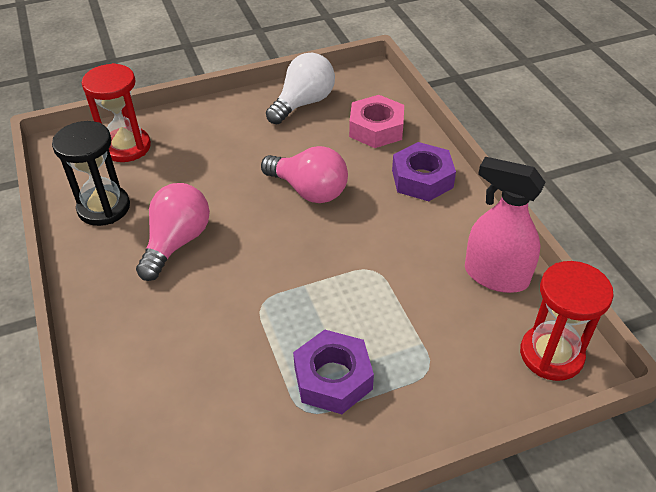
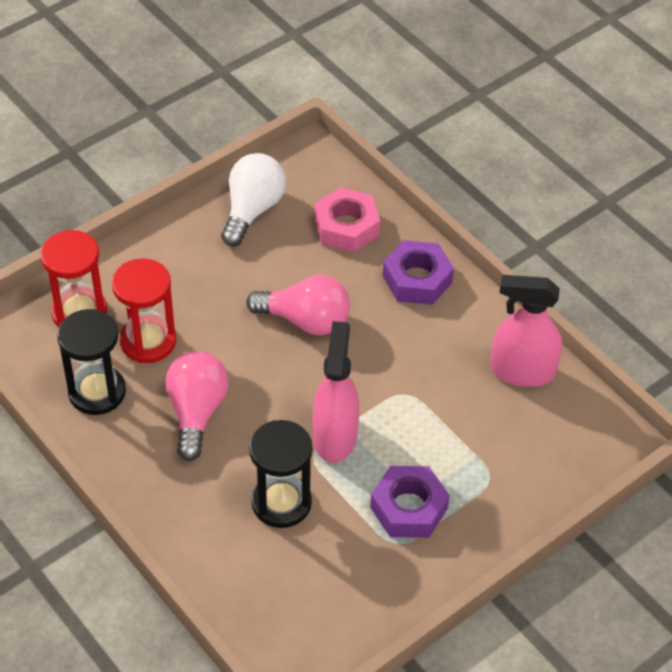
camera: 20 degrees left, 5 degrees up
red hourglass [520,261,614,381] -> red hourglass moved to [112,258,176,363]
none -> black hourglass [249,420,312,528]
none -> pink spray bottle [313,321,359,463]

